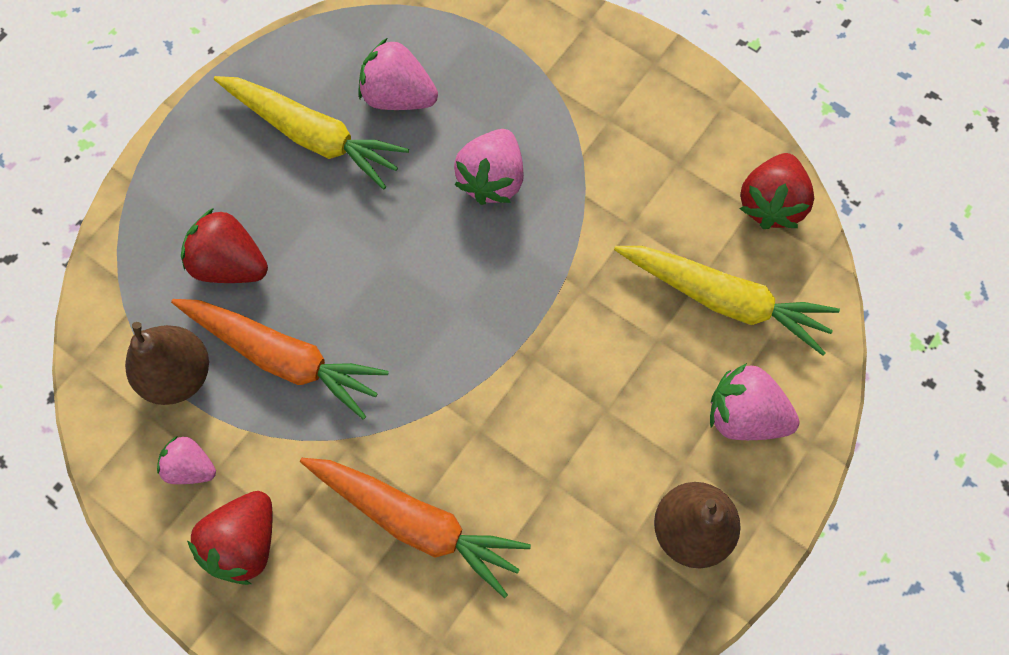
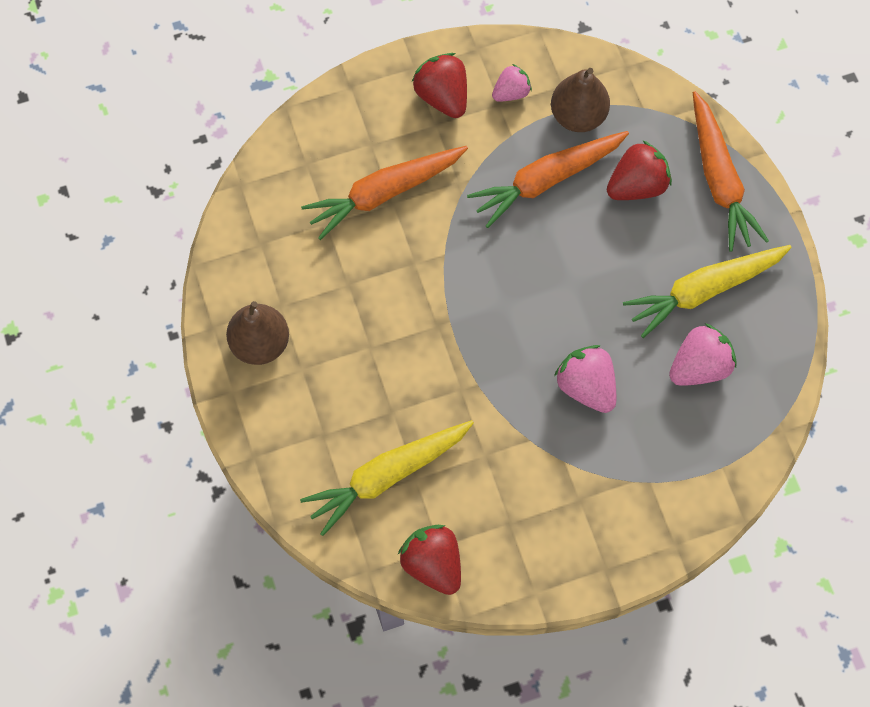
camera: 125 degrees right, 0 degrees up
pink strawberry [710,363,799,440] -> none
none -> orange carrot [693,91,769,252]

